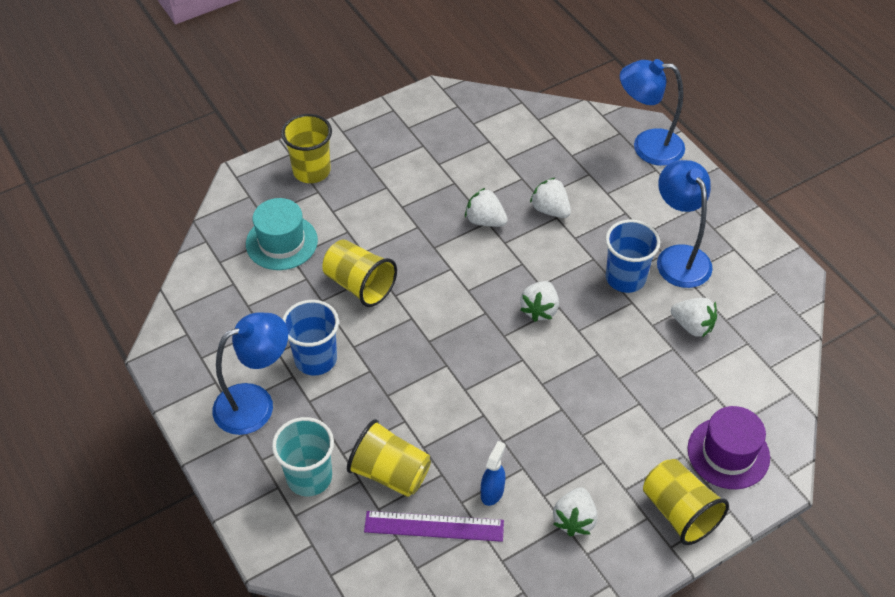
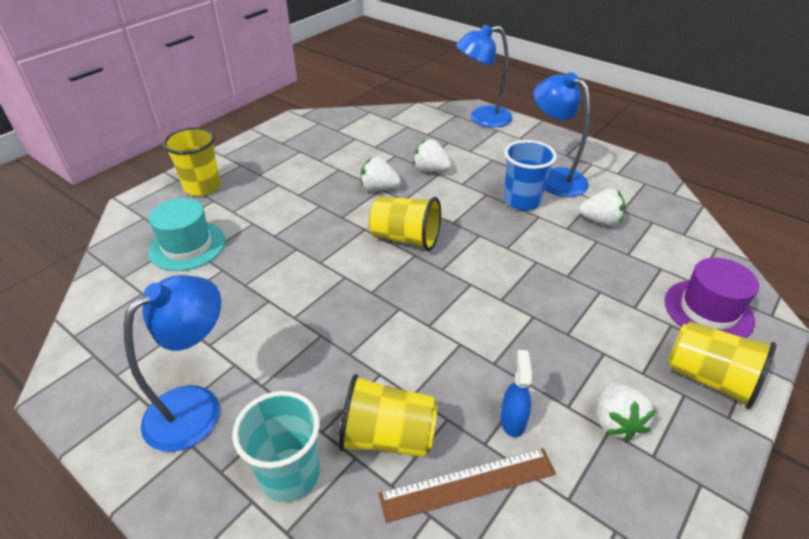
camera: 20 degrees left, 10 degrees down
blue cup [283,300,339,375] -> none
yellow cup [322,239,397,307] -> yellow cup moved to [369,196,441,251]
purple ruler [364,511,504,542] -> brown ruler [378,448,556,523]
white strawberry [520,281,559,322] -> none

